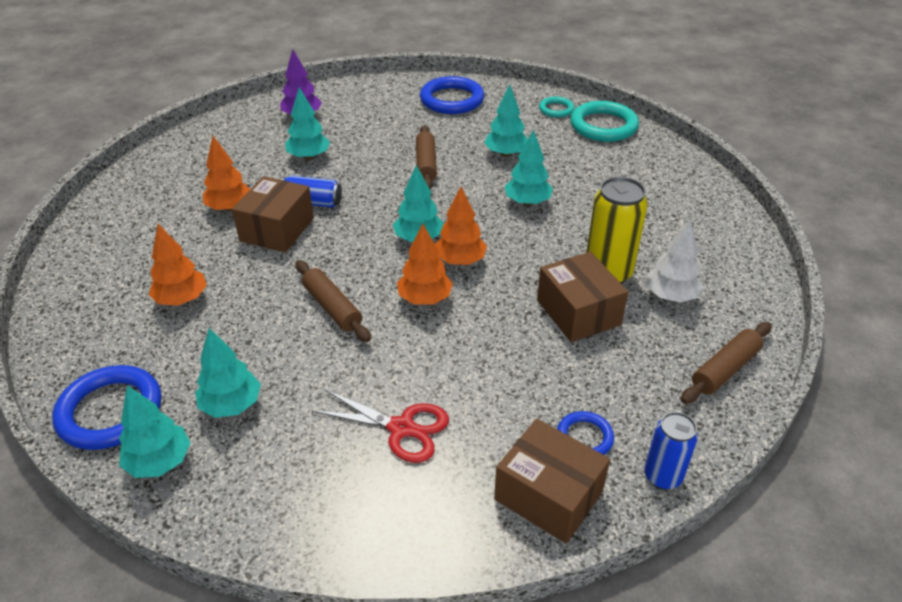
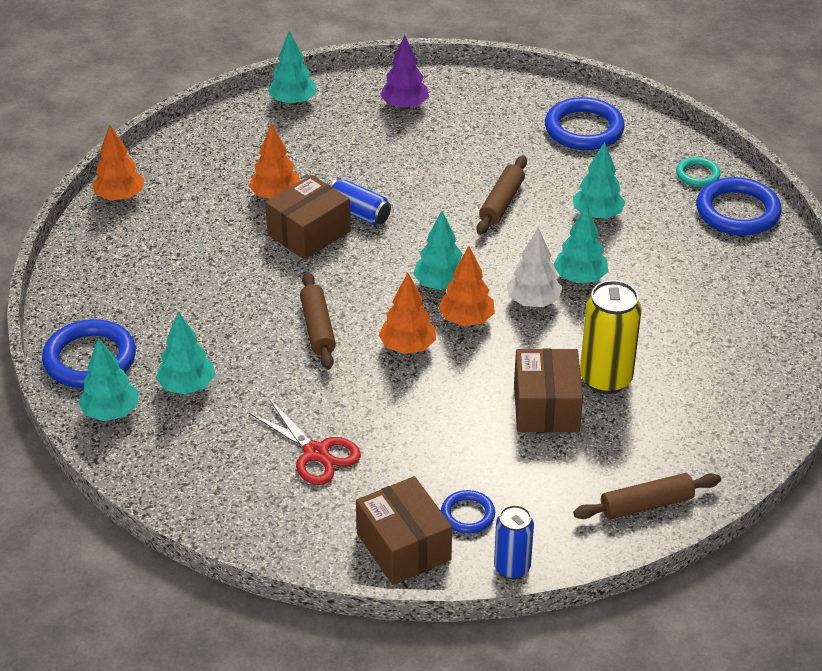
camera: 25 degrees right, 0 degrees up
orange tree [149,224,207,306] -> orange tree moved to [92,124,144,201]
turquoise tree [285,87,330,160] -> turquoise tree moved to [268,31,317,105]
turquoise ring [570,101,639,142] -> blue ring [696,177,782,236]
white tree [647,221,703,303] -> white tree moved to [507,228,562,307]

